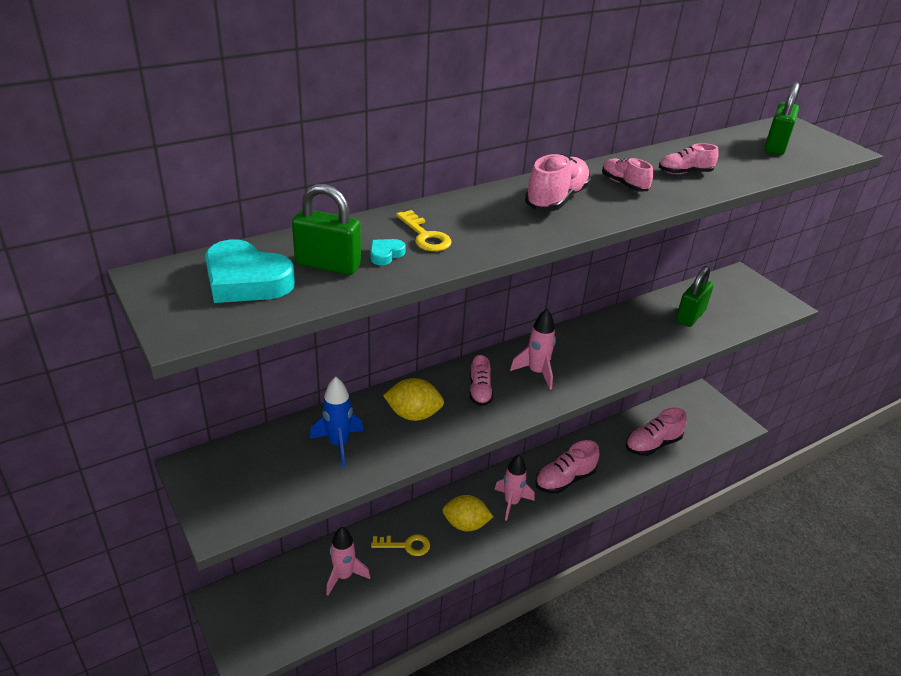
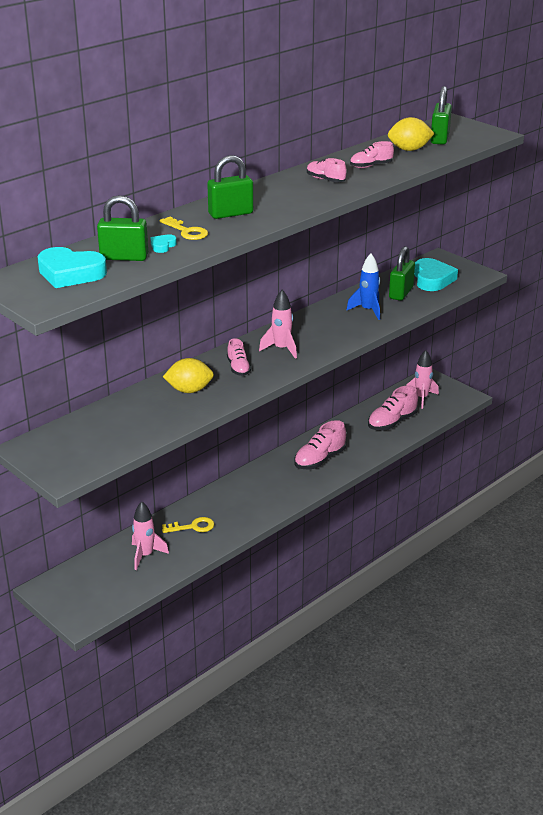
camera: 10 degrees left, 5 degrees down
blue rocket [310,376,363,467] -> blue rocket moved to [346,254,380,320]
yellow lemon [442,495,493,531] -> yellow lemon moved to [388,117,435,151]
pink rocket [494,455,535,521] -> pink rocket moved to [406,350,439,409]
pink shoe [525,154,591,211] -> none
none -> green padlock [207,155,253,219]
none -> turquoise heart [414,258,458,291]

